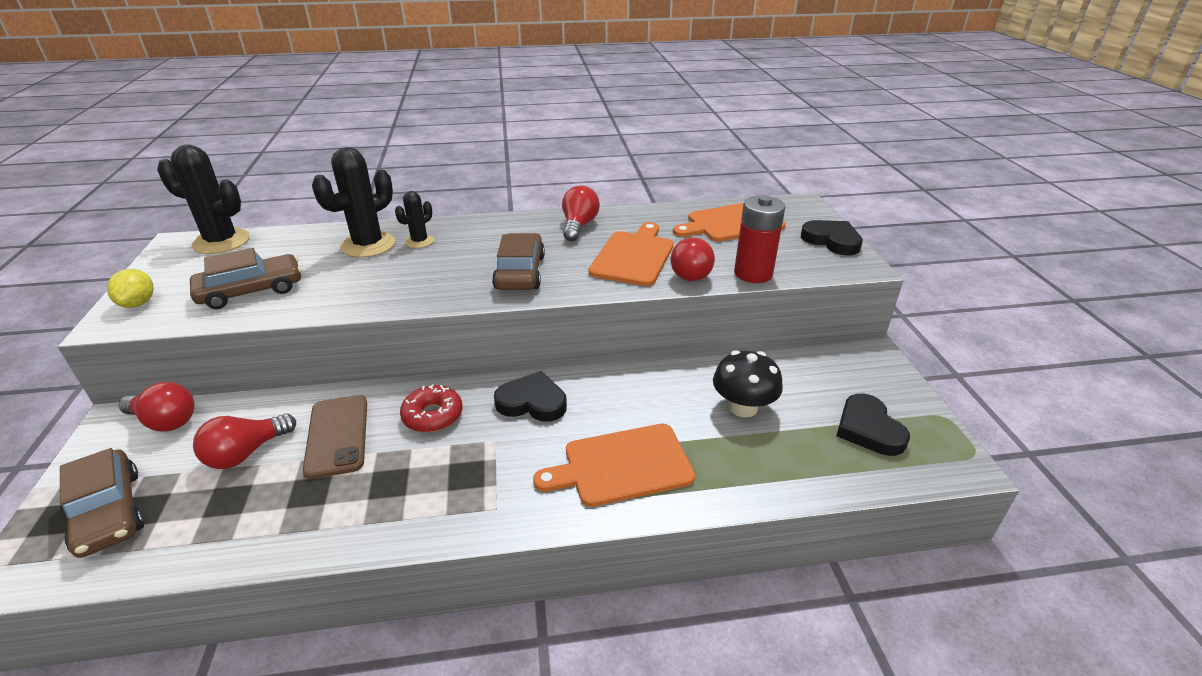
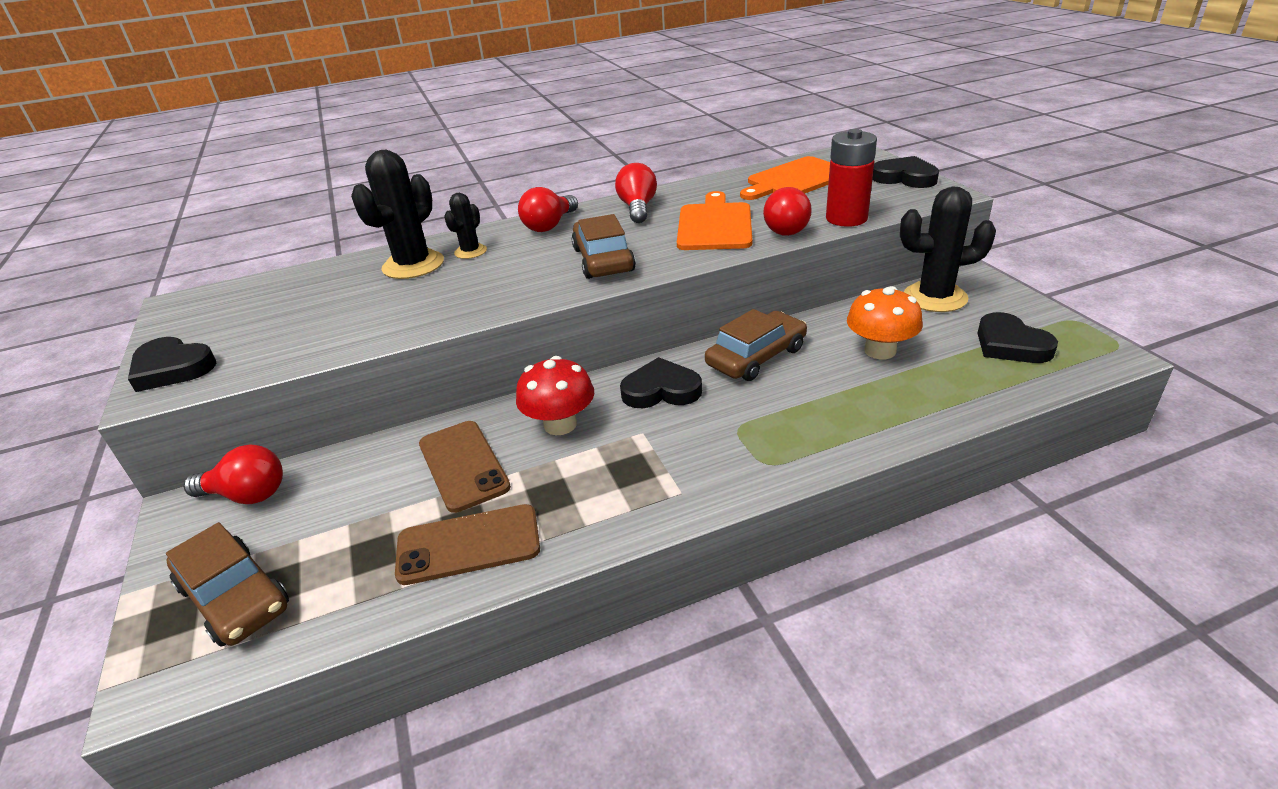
camera: 10 degrees left, 0 degrees up
yellow lemon [107,269,154,308] -> black heart [128,337,216,392]
black cactus [157,145,250,254] -> black cactus moved to [900,187,996,312]
brown car [190,248,301,309] -> brown car moved to [705,309,807,381]
red light bulb [193,414,296,469] -> red light bulb moved to [518,187,578,232]
red donut [400,384,463,432] -> red mushroom [516,356,594,435]
orange cutting board [533,424,695,507] -> none
black mushroom [713,350,783,417] -> orange mushroom [847,286,923,359]
none -> brown phone [395,504,540,585]

